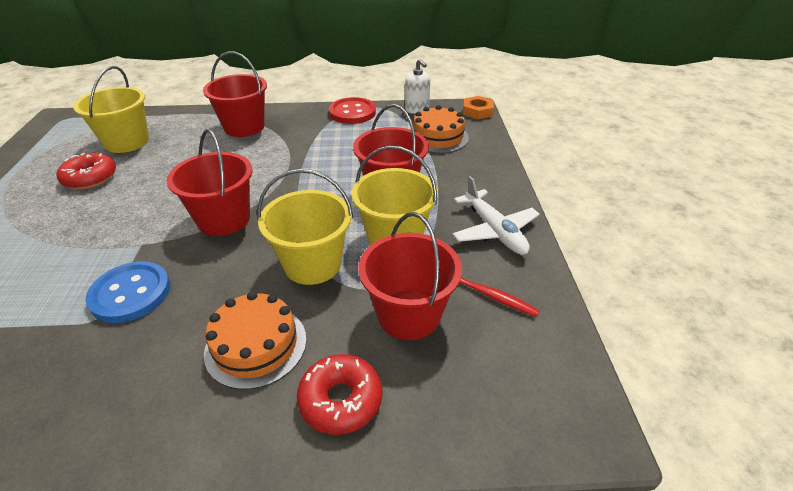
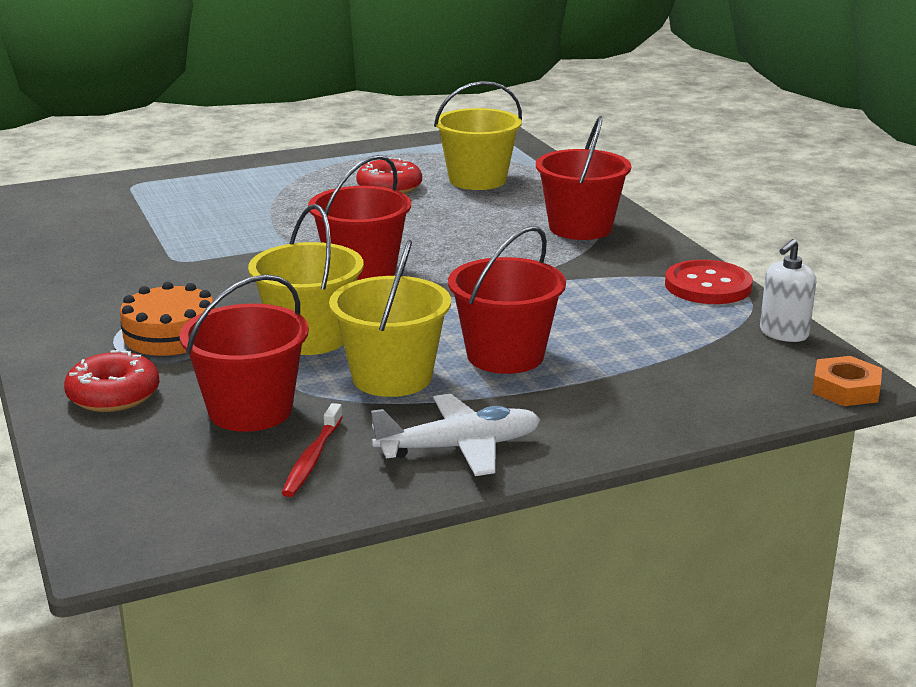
camera: 70 degrees right, 15 degrees down
blue button [86,261,170,323] -> none
orange cake [413,105,469,153] -> none
white plane [452,176,539,255] -> white plane turned 150 degrees counterclockwise [371,394,541,476]

